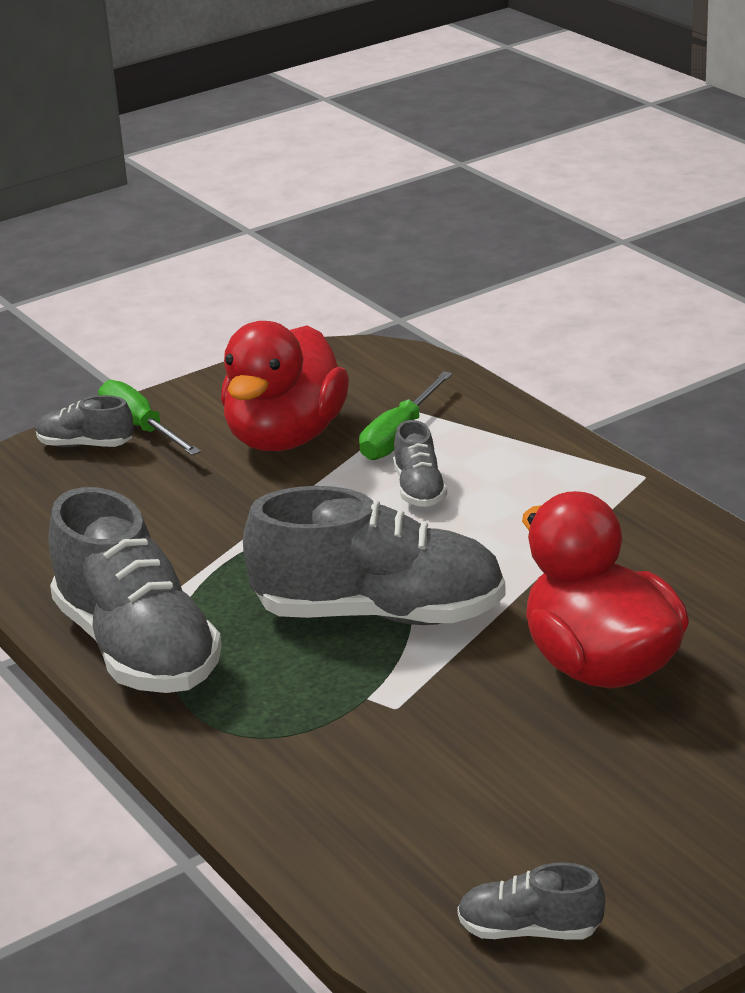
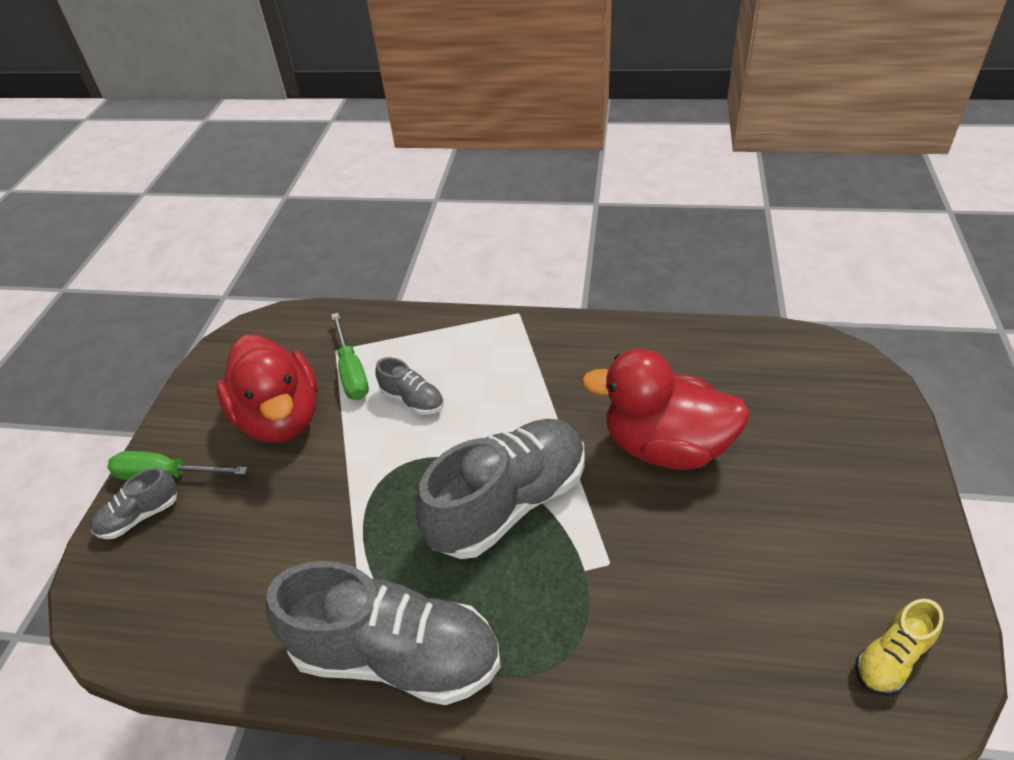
camera: 45 degrees left, 15 degrees up
grey shoe [457,862,605,940] -> yellow shoe [855,598,944,696]

